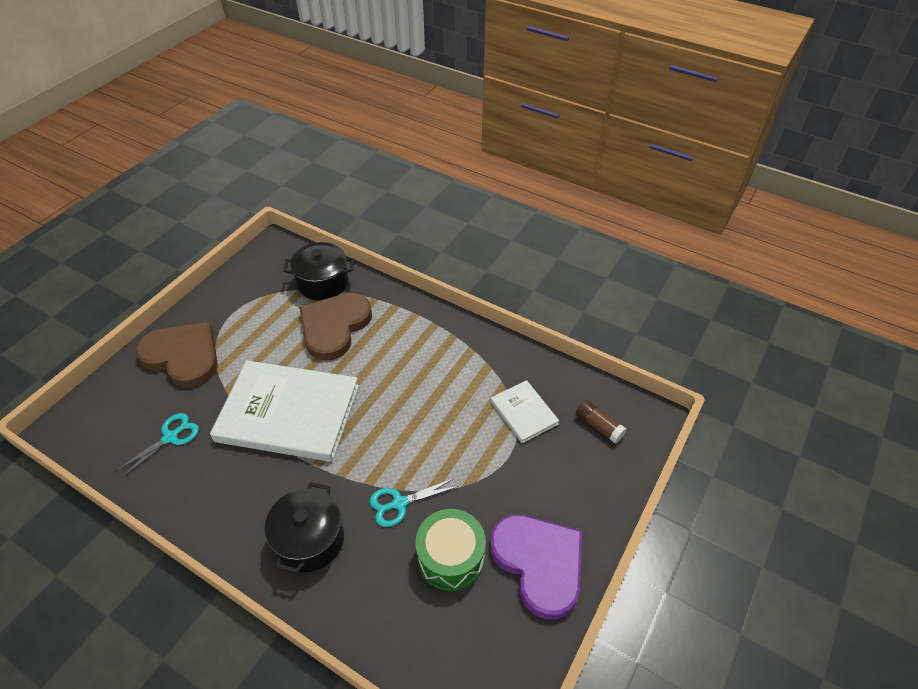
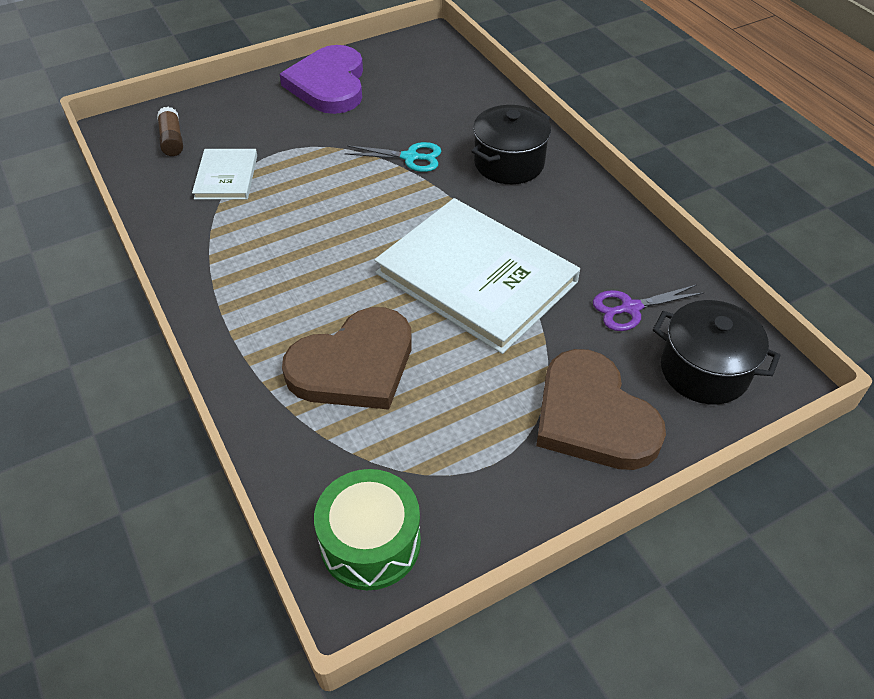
camera: 150 degrees left, 0 degrees up
turquoise scissors [115,413,199,478] -> purple scissors [593,285,704,331]
black pot [283,242,354,301] -> black pot moved to [653,300,781,404]
green drum [415,509,486,591] -> green drum moved to [314,469,421,590]

